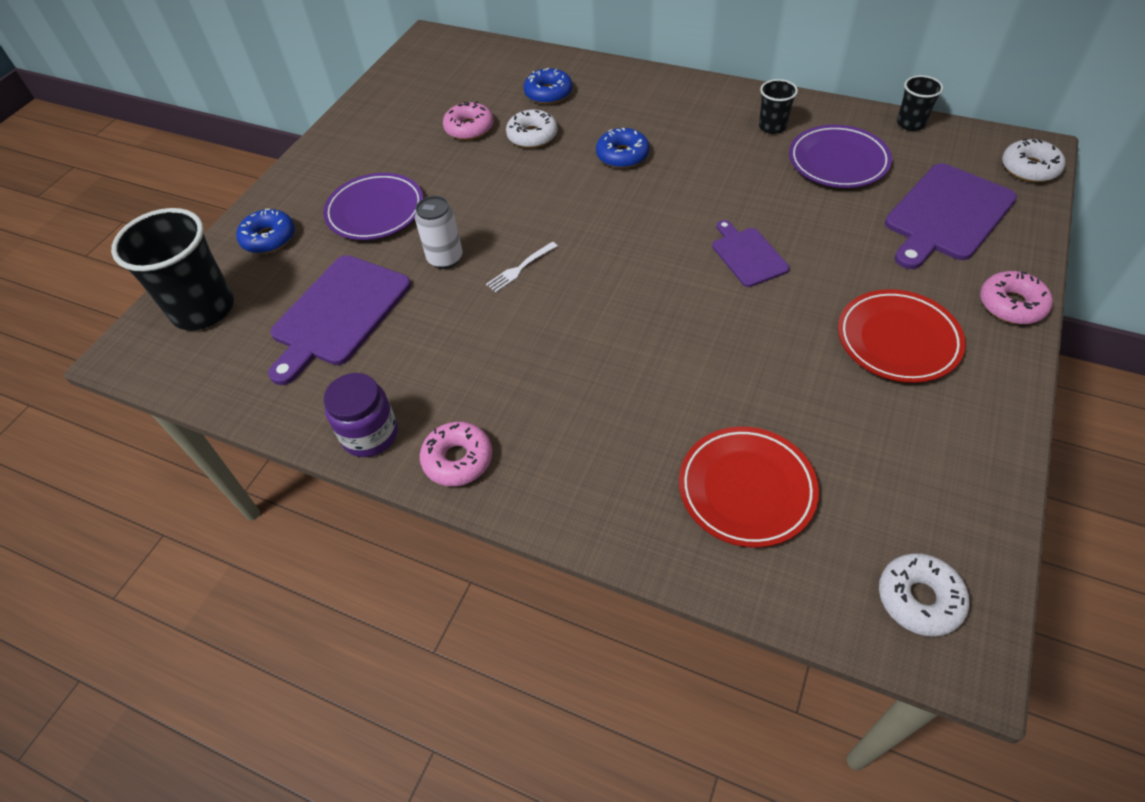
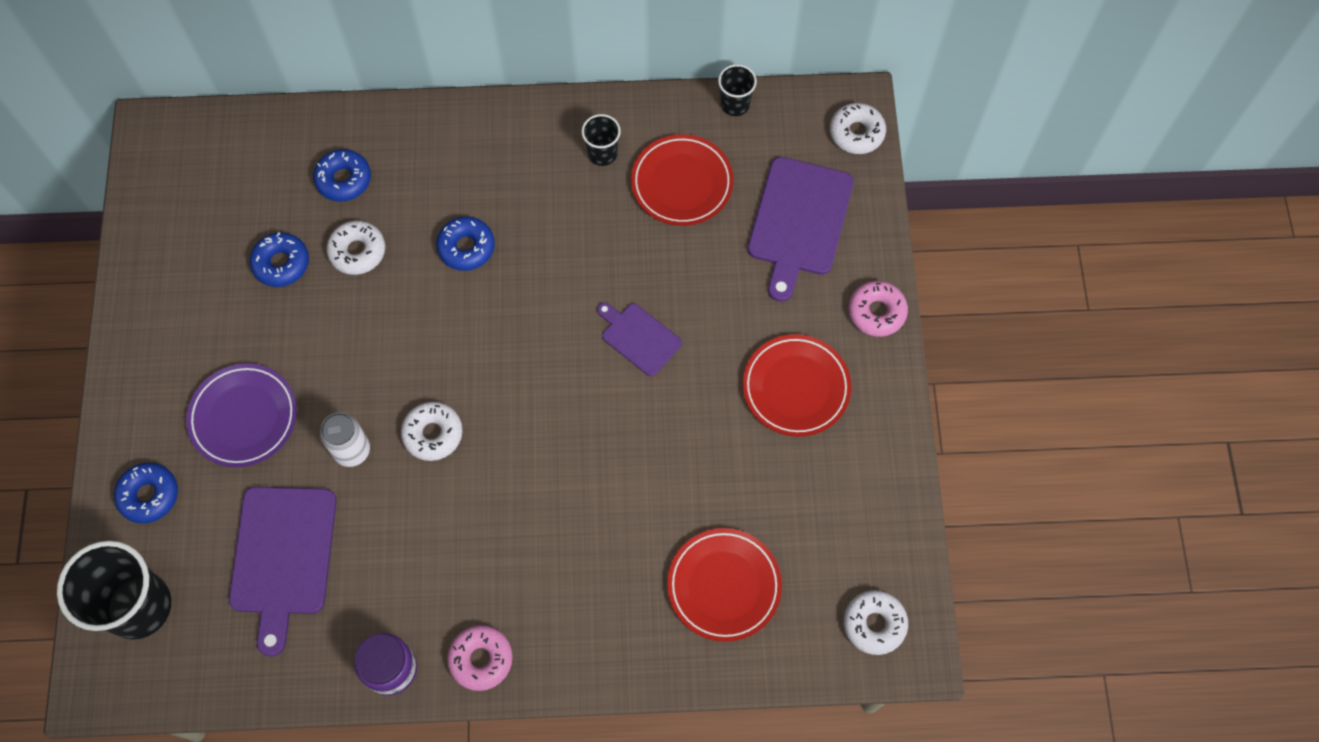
camera: 30 degrees left, 15 degrees up
pink donut [443,101,494,140] -> blue donut [250,232,309,287]
white fork [486,242,558,292] -> white donut [401,402,463,461]
purple plate [789,125,892,188] -> red plate [631,134,734,226]

